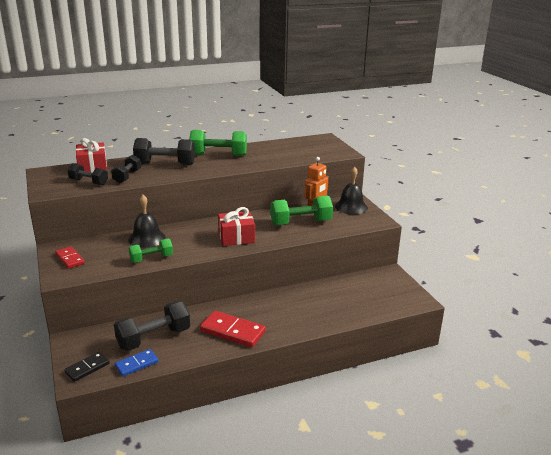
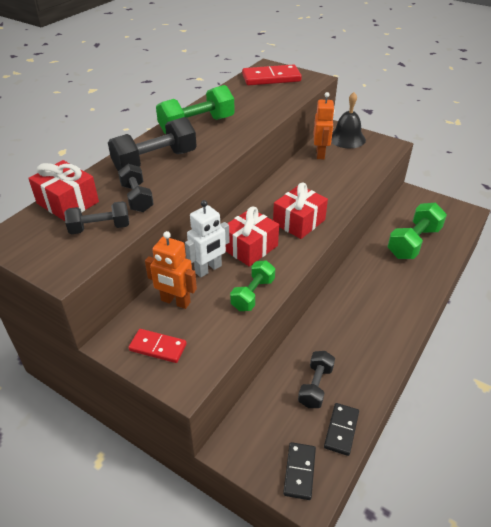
camera: 35 degrees left, 15 degrees up
black dumbbell [114,301,190,351] -> black dumbbell [298,351,335,408], size x0.62
blue domino [115,349,158,377] -> black domino [324,403,359,456]
black bell [128,195,166,248] -> white robot [185,200,230,277]
red domino [200,311,266,347] -> red domino moved to [242,64,302,85]
green dumbbell [270,195,333,226] -> green dumbbell moved to [387,203,447,259]
none -> orange robot [145,231,197,309]
none -> red gift [226,207,279,266]

